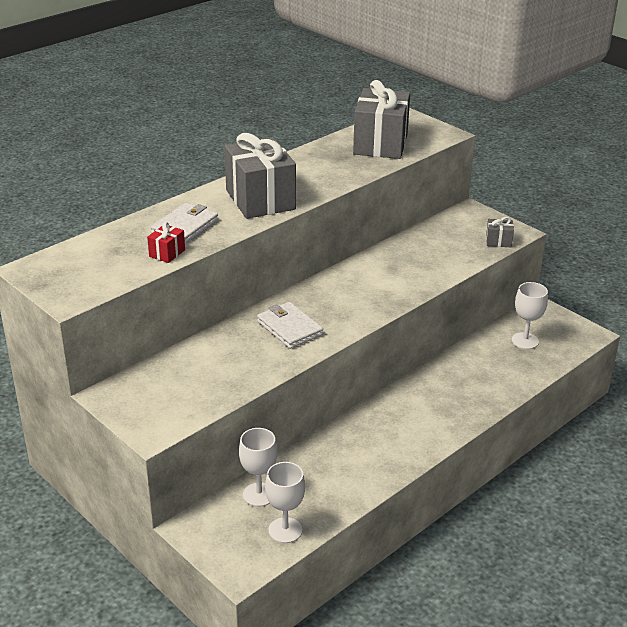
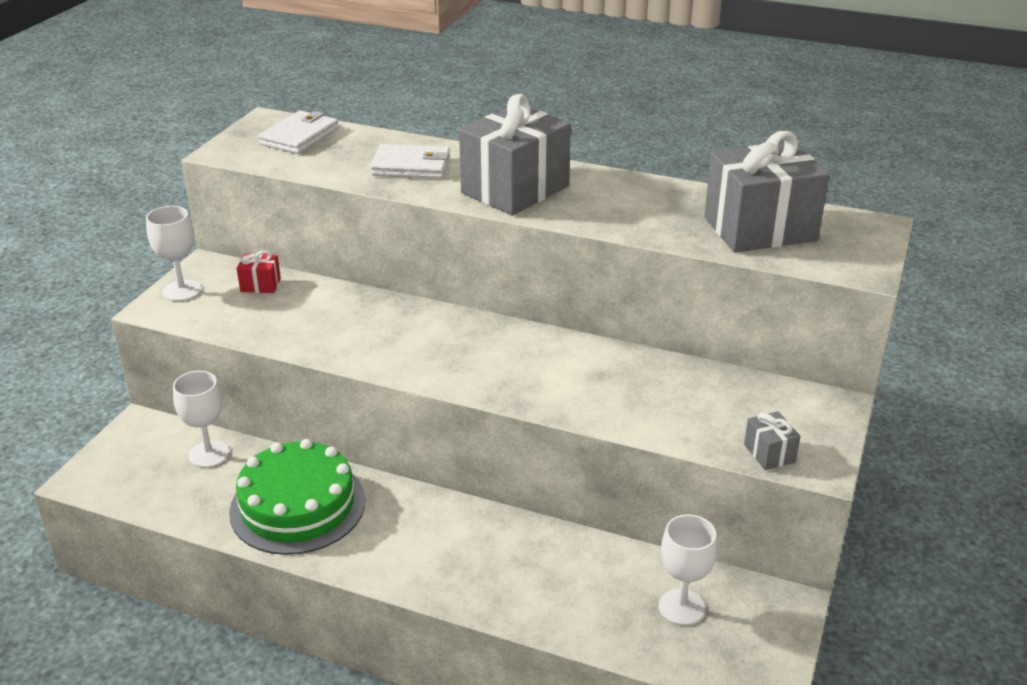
camera: 65 degrees right, 0 degrees up
red gift [147,222,185,263] -> red gift moved to [237,250,281,293]
white wallet [257,302,323,349] -> white wallet moved to [258,110,339,154]
white goblet [265,462,305,543] -> white goblet moved to [146,206,201,301]
none -> green cake [229,439,366,555]

